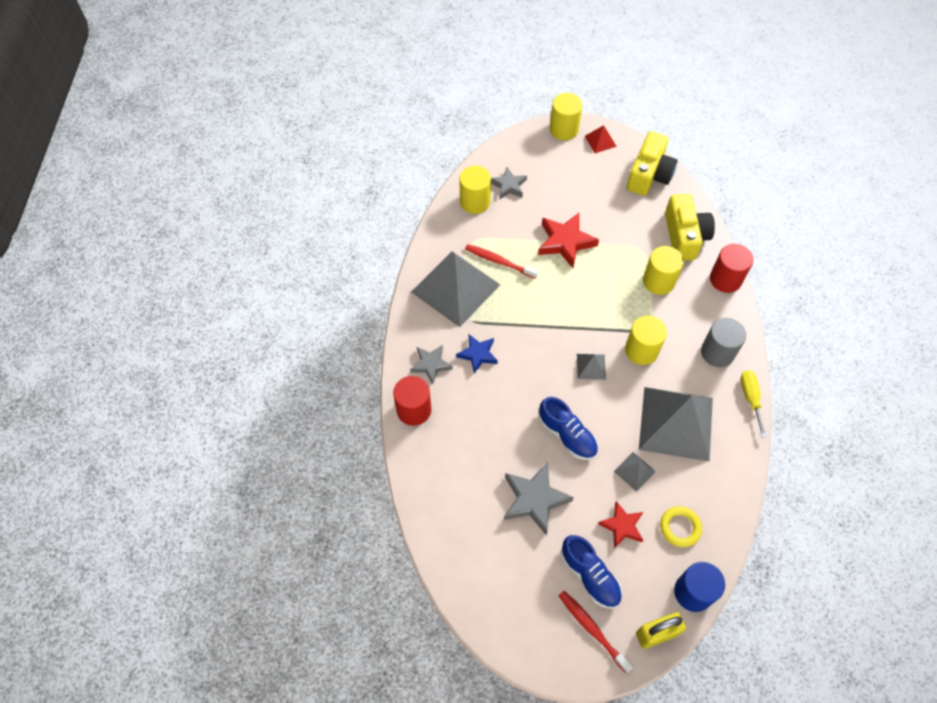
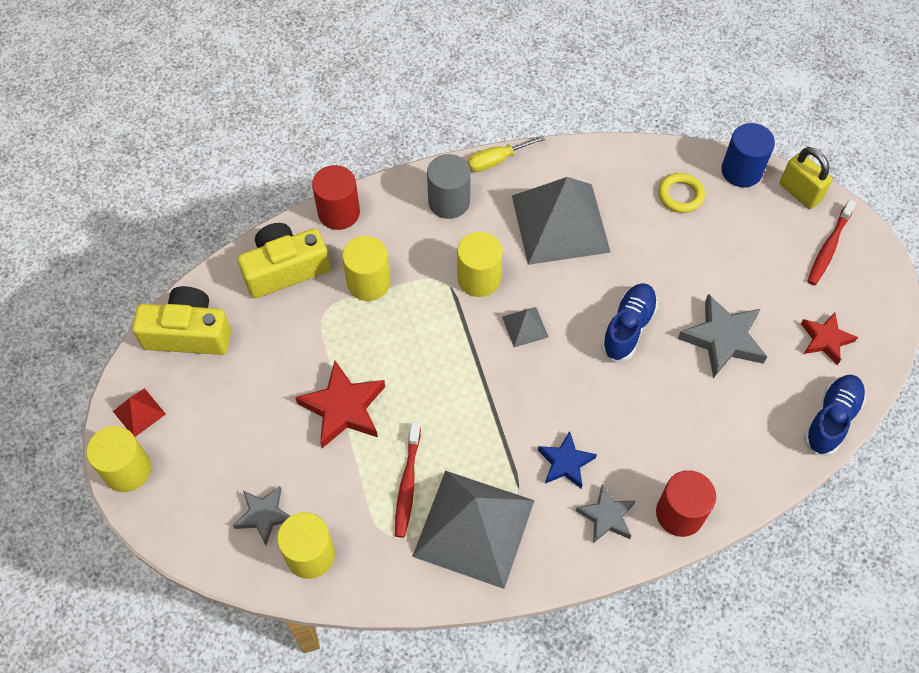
camera: 110 degrees left, 0 degrees up
blue shoe [560,535,622,609] -> blue shoe moved to [804,375,866,456]
red star [598,501,643,548] -> red star moved to [801,312,858,365]
grey pyramid [614,452,656,492] -> none

